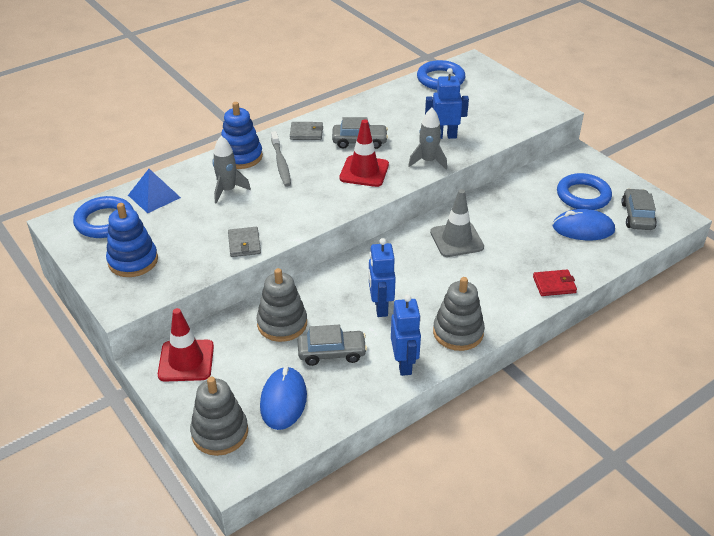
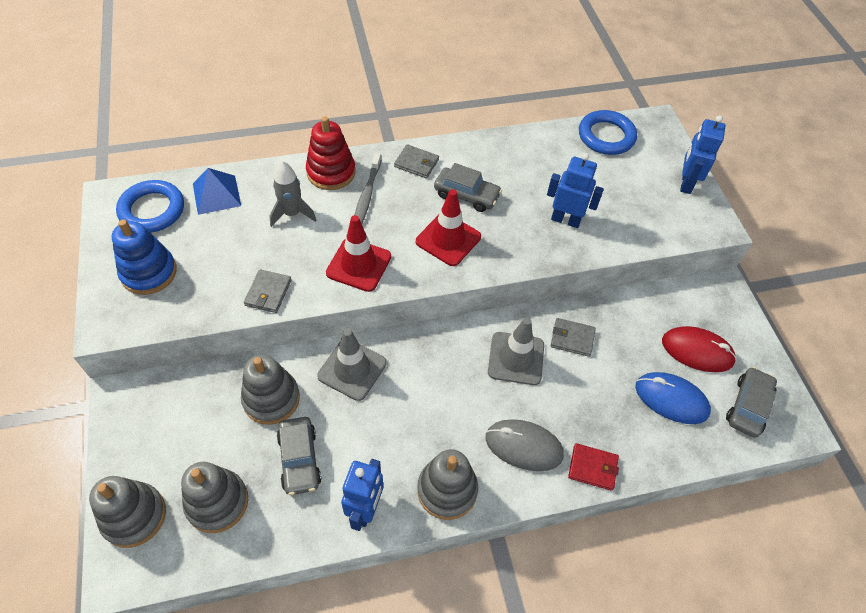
camera: 20 degrees right, 15 degrees up
red traffic cone [158,308,214,382] -> red traffic cone moved to [326,215,391,292]
blue stacking toy [221,102,263,169] -> red stacking toy [306,116,356,190]
blue mouse [260,366,307,430] -> grey stacking toy [181,462,248,533]
grey car [298,325,367,366] -> grey car turned 60 degrees clockwise [277,417,321,495]
blue robot [369,238,396,317] -> blue robot moved to [680,115,725,194]
grey rocket [408,108,447,170] -> none
blue ring [557,173,612,210] -> red mouse [662,326,737,372]
none -> grey traffic cone [317,328,387,401]
none -> grey mouse [486,419,564,471]
none -> grey wallet [551,318,596,357]

